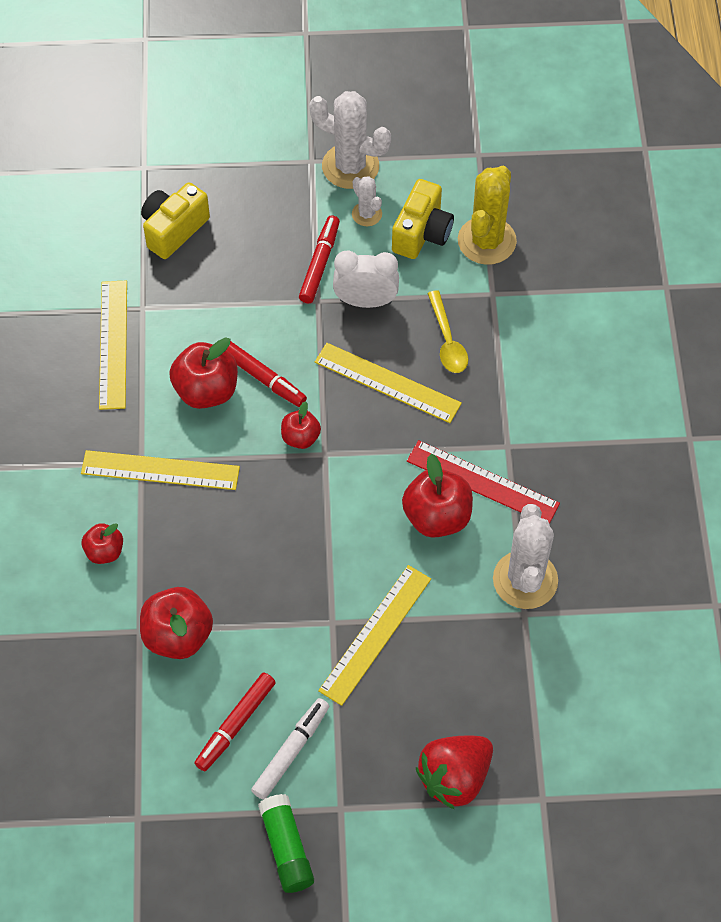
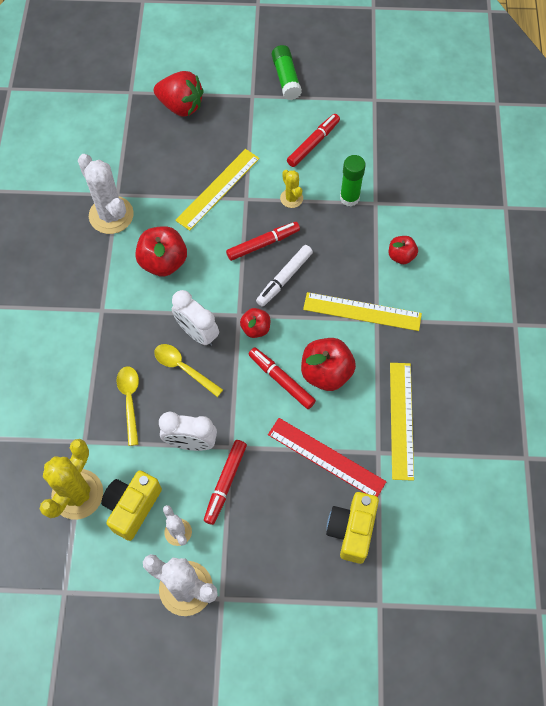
camera: 175 degrees left, 5 degrees up
red apple [140,587,213,659] -> green glue stick [340,155,366,206]
yellow camera [141,182,210,259] -> yellow camera turned 150 degrees clockwise [326,492,379,564]
white marker [251,698,329,800] -> white marker moved to [256,245,313,307]
yellow ruler [315,343,462,423] -> yellow spoon [154,344,223,397]
red ruler [407,440,560,524] -> red ruler moved to [268,418,387,497]
red strawberry [416,736,493,810] -> red strawberry turned 60 degrees clockwise [154,71,204,117]
white cactus [493,504,558,609] -> white cactus turned 45 degrees counterclockwise [78,154,134,234]
none -> white clock [172,290,219,346]
none -> red marker [226,222,300,261]
none -> yellow cactus [280,170,303,208]

